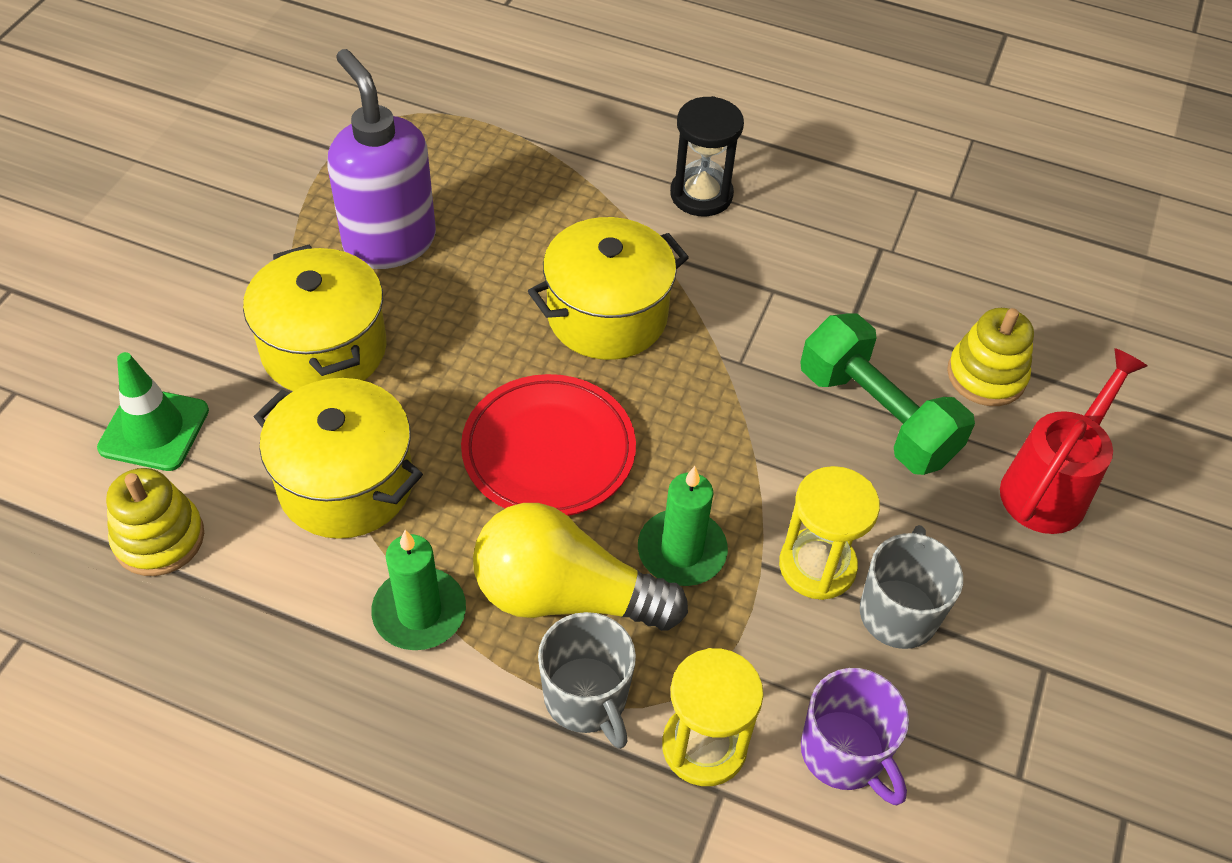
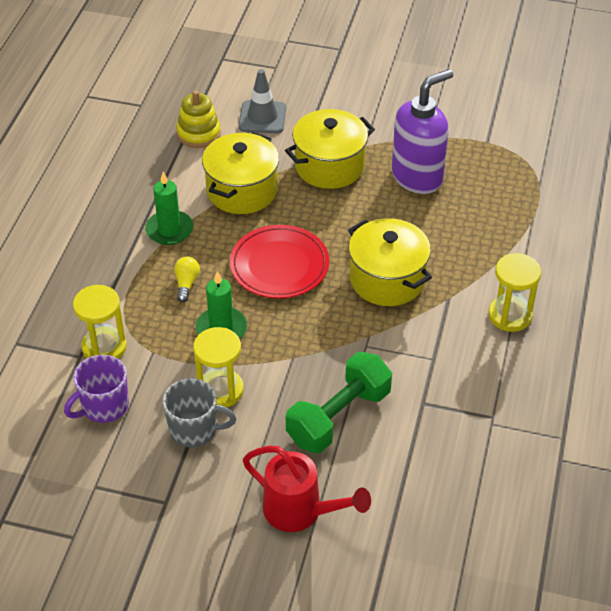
camera: 85 degrees right, 5 degrees down
green traffic cone [97,352,209,471] -> grey traffic cone [238,69,286,133]
yellow light bulb [473,503,688,631] -> yellow light bulb [174,257,200,302], size x0.43
grey mug [538,612,636,749] -> none
black hourglass [670,96,744,216] -> yellow hourglass [489,253,541,332]
yellow stacking toy [947,308,1034,406] -> none

